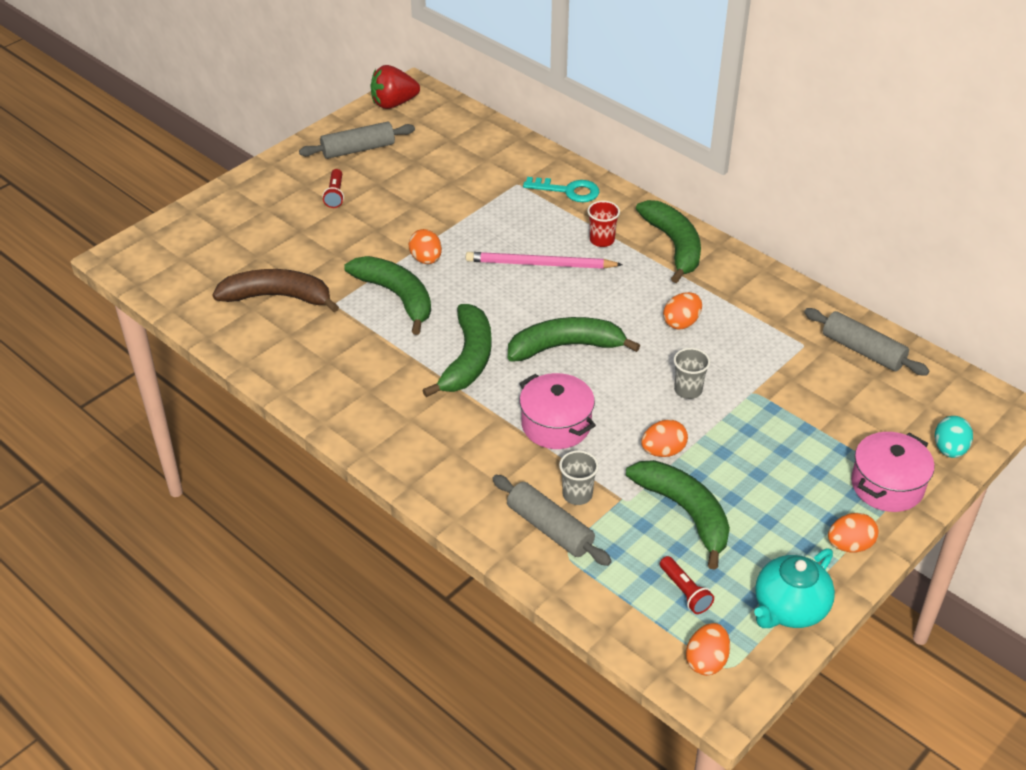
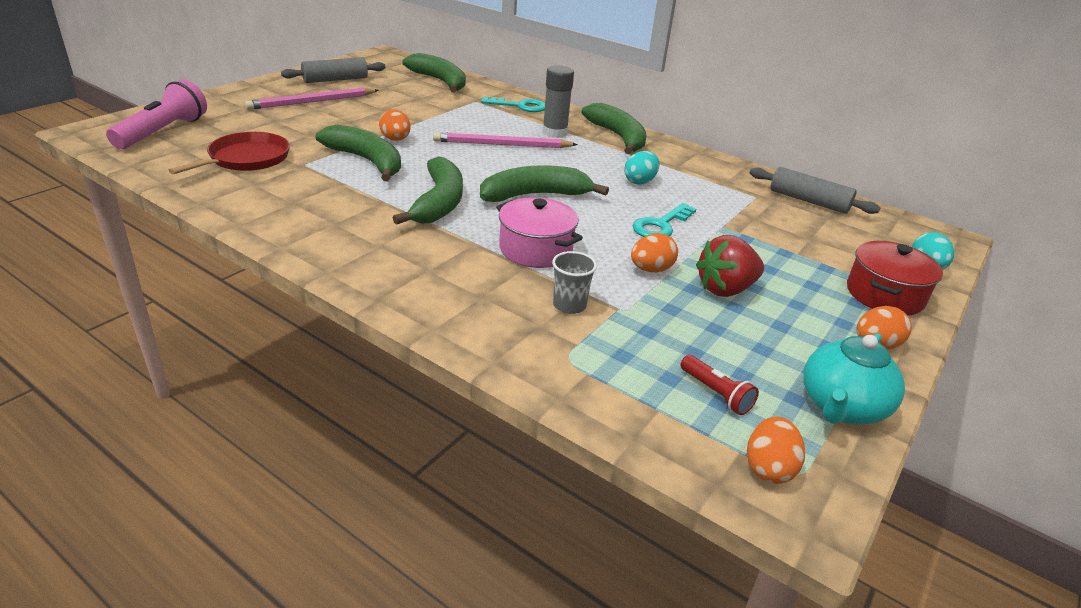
camera: 10 degrees left, 10 degrees down
brown banana [213,269,339,312] -> red pan [169,132,290,174]
red flashlight [322,169,344,208] -> pink pencil [245,88,379,110]
red strawberry [370,65,420,109] -> red strawberry moved to [696,235,764,297]
grey rolling pin [492,475,612,566] -> none
red cup [587,201,620,247] -> grey glue stick [542,65,574,138]
green banana [626,460,730,570] -> green banana moved to [403,53,466,92]
orange egg [663,292,702,330] -> turquoise egg [624,151,659,185]
grey cup [674,348,710,399] -> turquoise key [632,203,696,237]
pink pot [851,432,934,512] -> red pot [847,241,943,316]
none -> pink flashlight [106,79,207,149]

